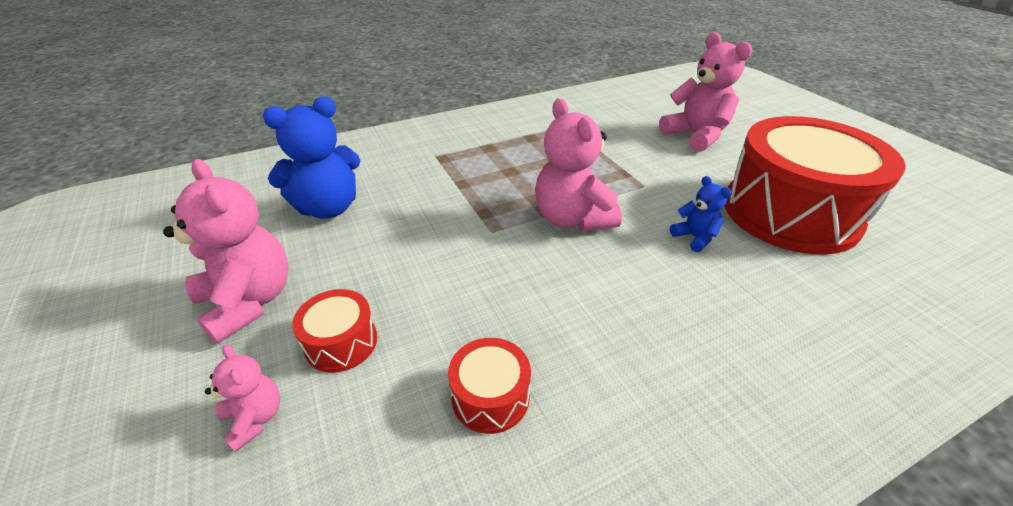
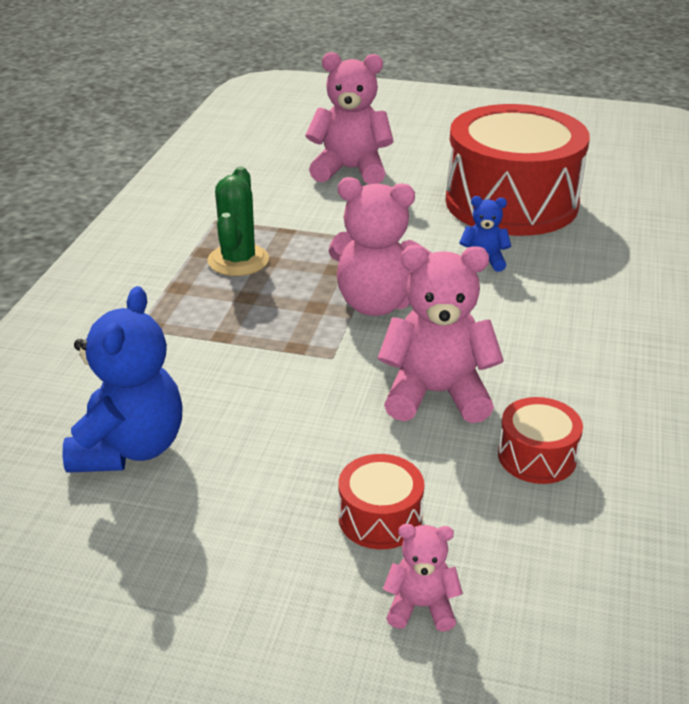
camera: 50 degrees left, 5 degrees down
pink teddy bear [163,159,289,344] -> pink teddy bear moved to [378,245,504,423]
none -> green cactus [207,166,269,276]

